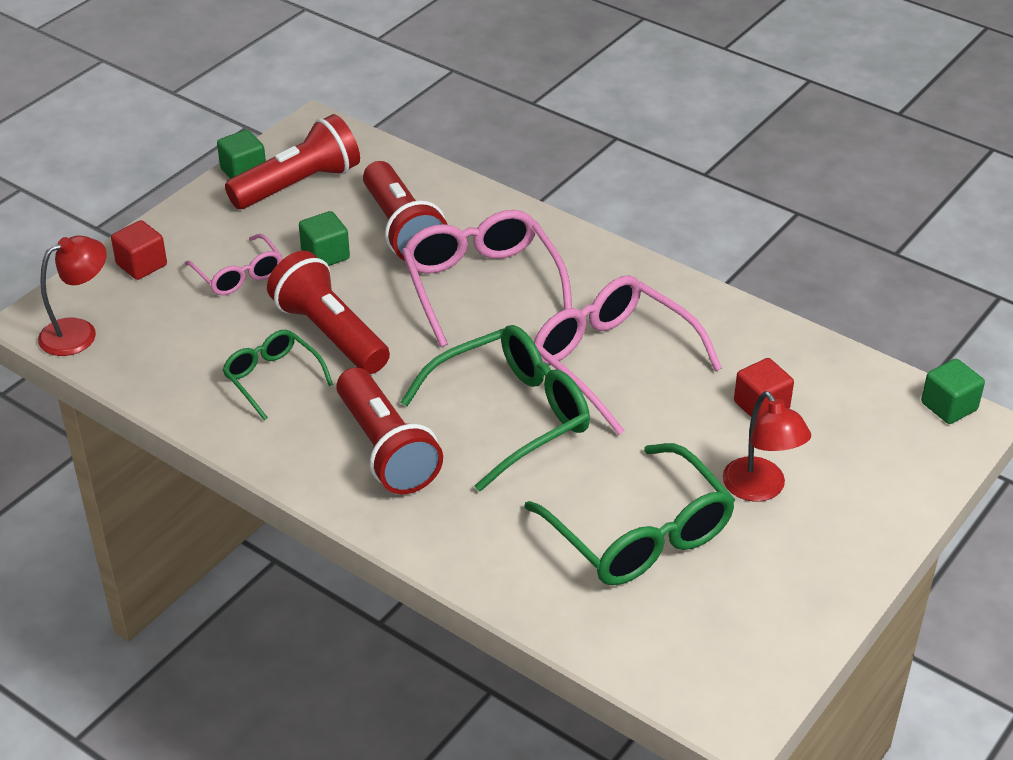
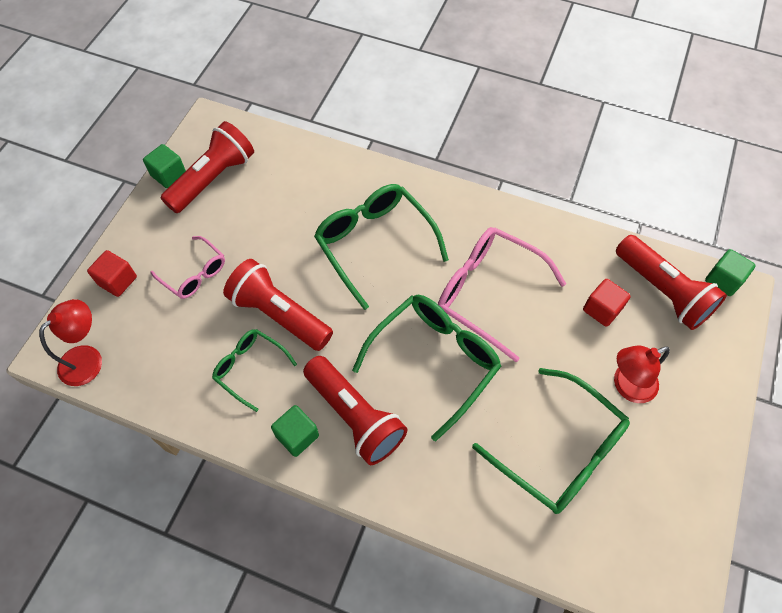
camera: 15 degrees left, 20 degrees up
green cube [299,211,350,266] -> green cube moved to [271,405,319,457]
red flashlight [363,161,448,261] -> red flashlight moved to [616,235,727,330]
pink glasses [402,210,572,347] -> green glasses [314,184,449,310]
red lamp [723,391,811,502] -> red lamp turned 105 degrees clockwise [614,346,670,403]

